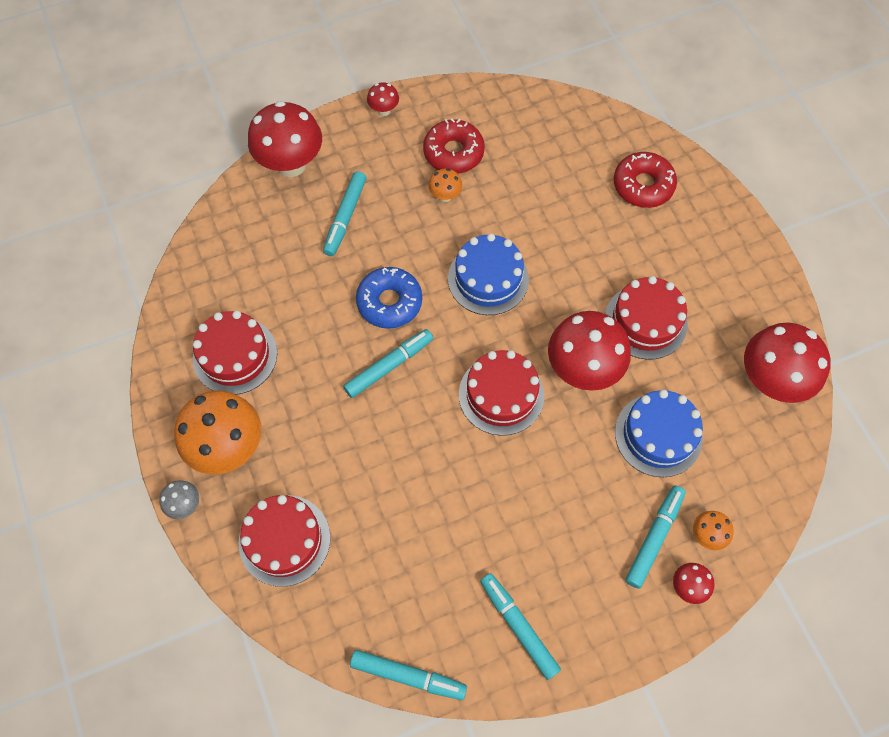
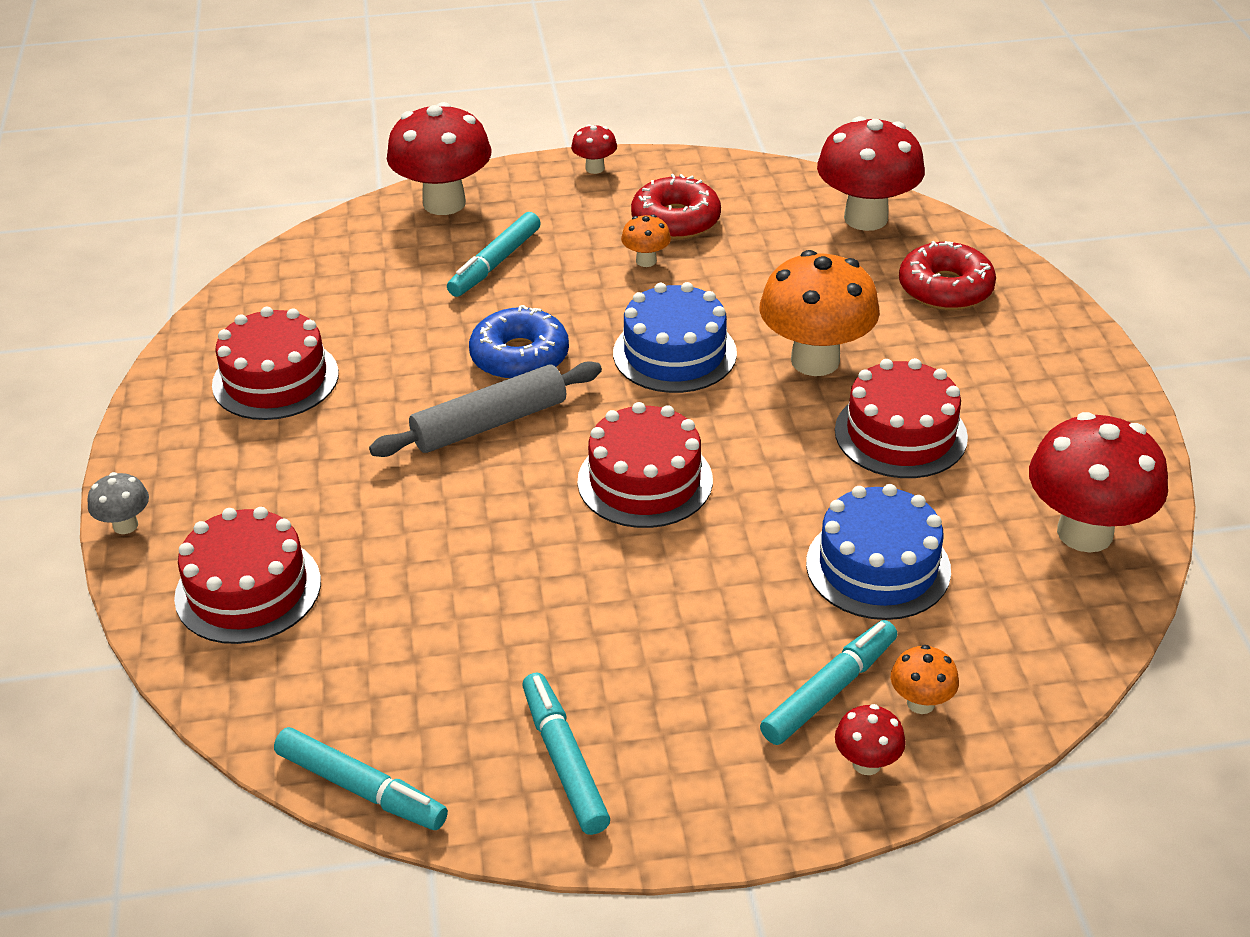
camera: 15 degrees right, 25 degrees down
orange mushroom [174,390,261,475] -> orange mushroom moved to [760,250,880,376]
turquoise marker [343,329,433,398] -> grey rolling pin [369,361,602,457]
red mushroom [548,311,631,391] -> red mushroom moved to [817,116,925,231]

